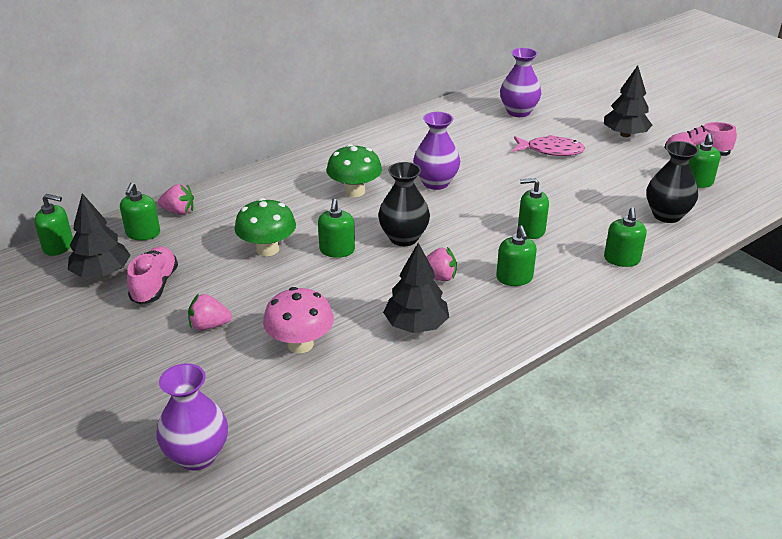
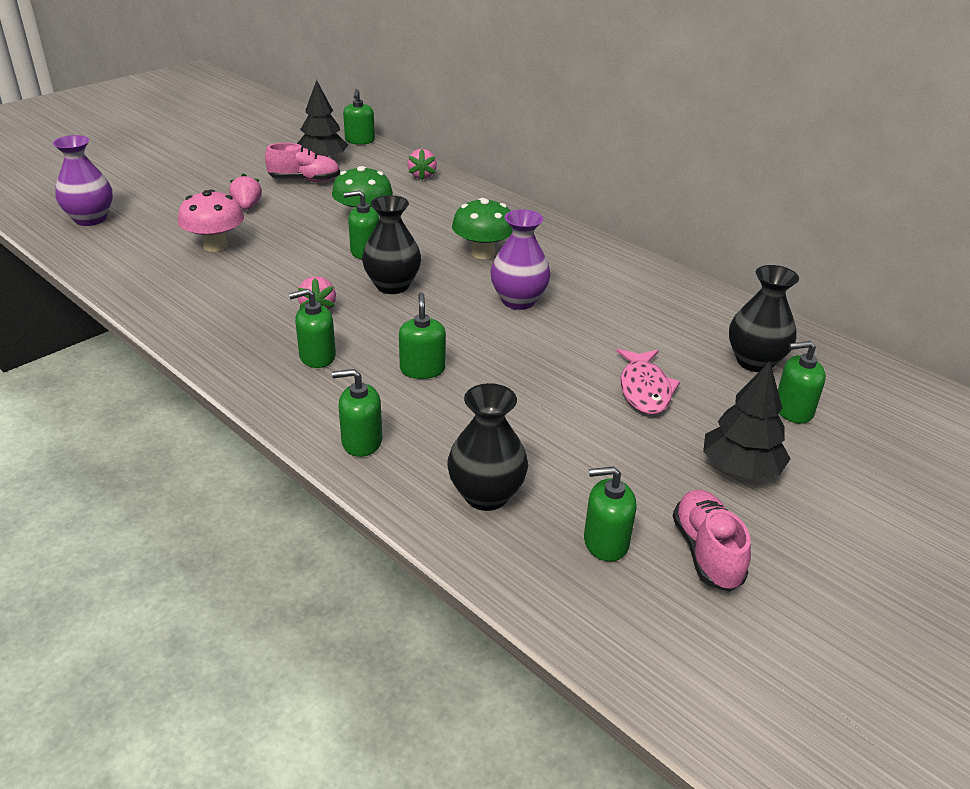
camera: 80 degrees right, 0 degrees up
green soap dispenser [120,183,160,240] -> green soap dispenser moved to [778,341,826,424]
black tree [383,243,449,333] -> none
purple vase [500,48,541,117] -> black vase [729,265,799,372]

